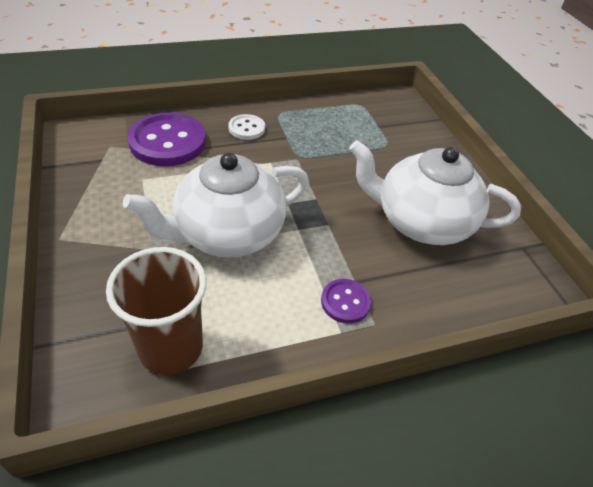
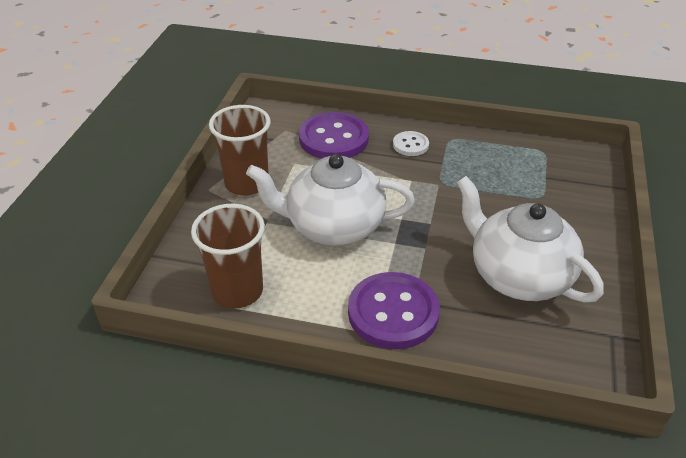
camera: 35 degrees right, 5 degrees down
purple button [321,279,372,324] -> purple button [348,272,440,349], size x1.95
none -> brown cup [209,105,271,196]

